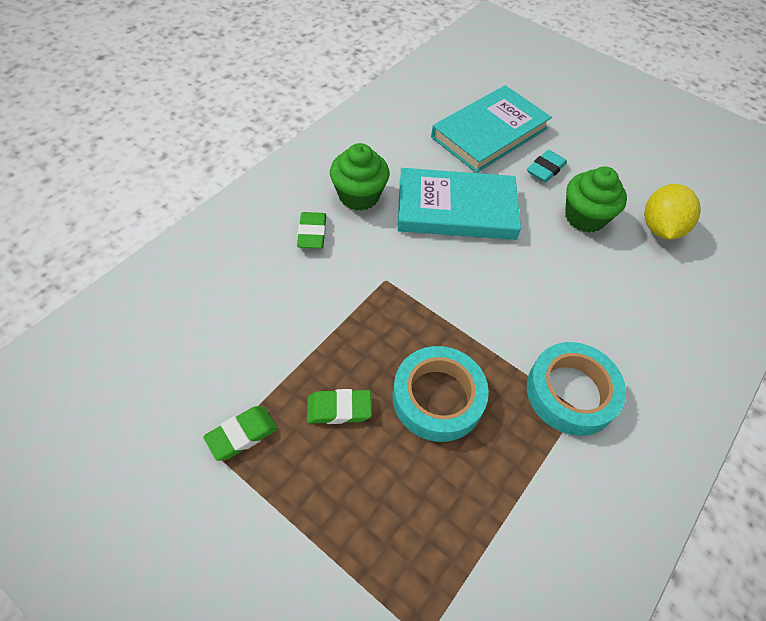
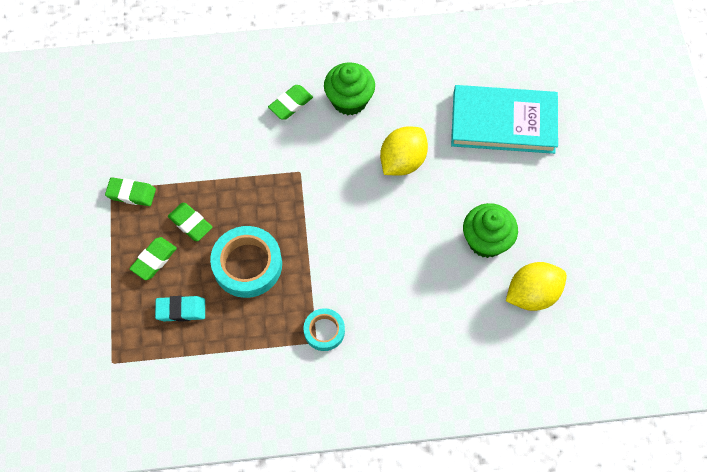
camera: 50 degrees right, 10 degrees up
turquoise book [398,168,521,240] -> yellow lemon [380,126,428,176]
turquoise eraser [527,150,567,183] -> turquoise eraser moved to [155,296,205,322]
turquoise tape [527,342,626,436] -> turquoise tape [303,308,345,351], size x0.57
none -> green eraser [129,237,177,280]

